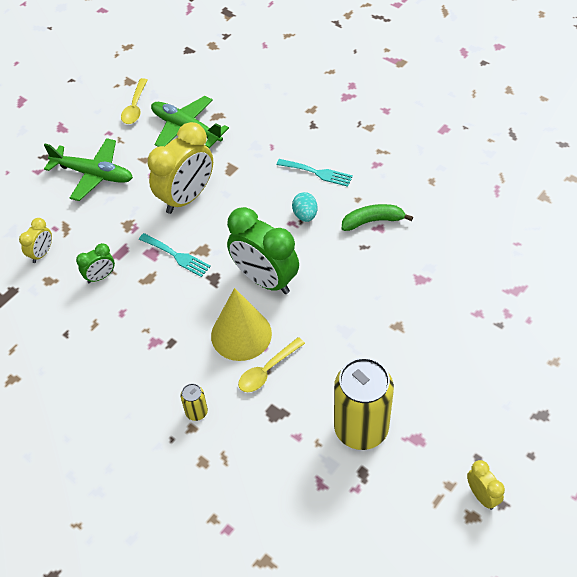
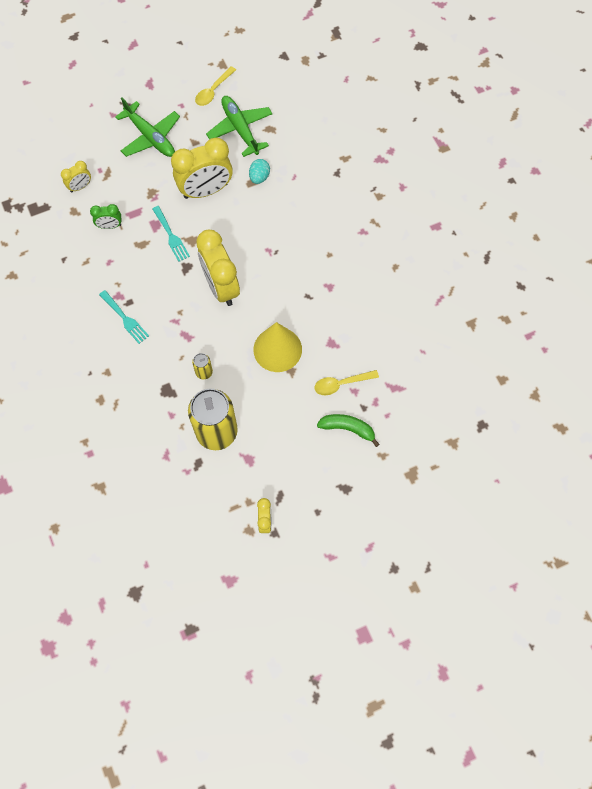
camera: 25 degrees right, 15 degrees up
yellow can [181,383,208,421] -> yellow can moved to [192,353,213,379]
yellow cone [211,288,272,361] -> yellow cone moved to [254,322,302,372]
green clock [227,207,299,294] -> yellow clock [196,230,240,306]
yellow spoon [238,337,305,392] -> yellow spoon moved to [314,370,379,395]
turquoise fork [277,159,353,187] -> turquoise fork moved to [99,290,149,344]
turquoise egg [292,192,317,222] -> turquoise egg moved to [249,159,270,184]
green banana [342,204,413,231] -> green banana moved to [317,414,380,447]

